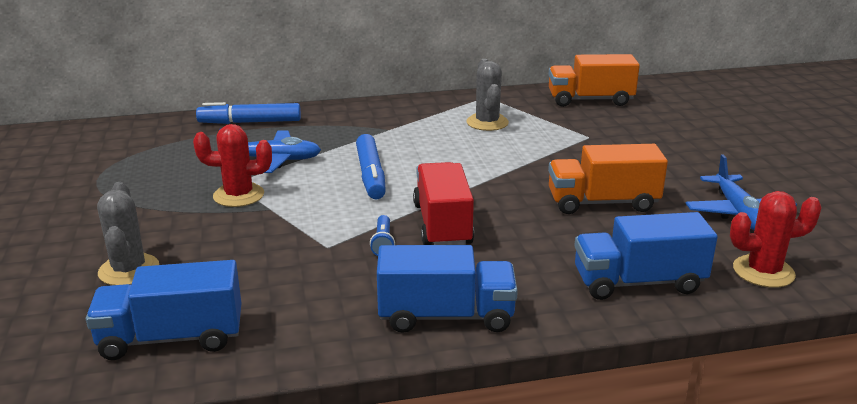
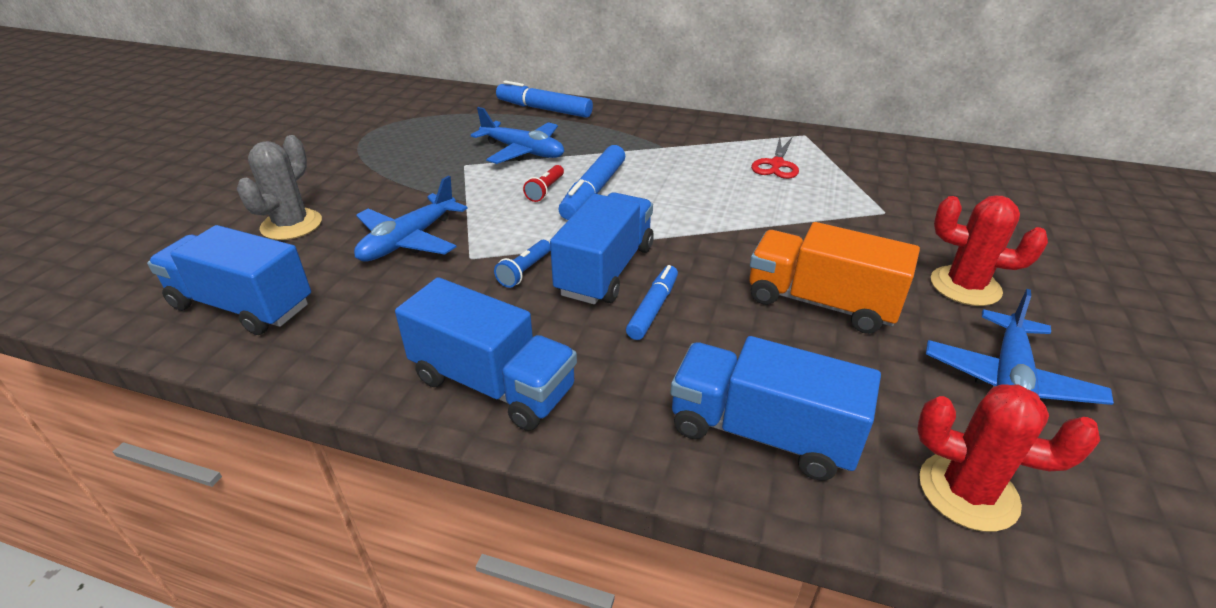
camera: 30 degrees right, 10 degrees up
red cactus [193,124,272,207] -> red cactus moved to [931,196,1048,306]
red truck [413,162,474,245] -> blue truck [550,192,654,304]
grey cactus [466,59,509,131] -> red scissors [751,137,799,179]
orange truck [548,54,640,107] -> none
none -> blue plane [354,176,468,261]
none -> red flashlight [523,165,564,202]
none -> blue marker [626,265,678,340]

